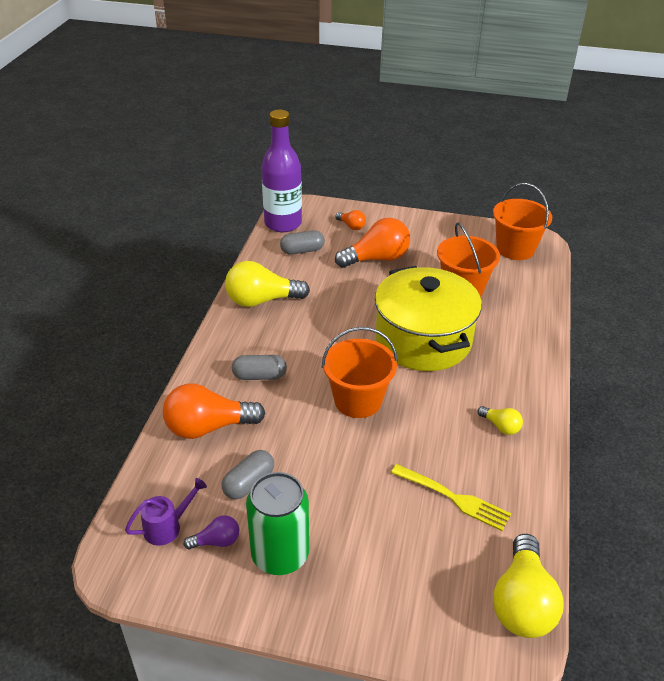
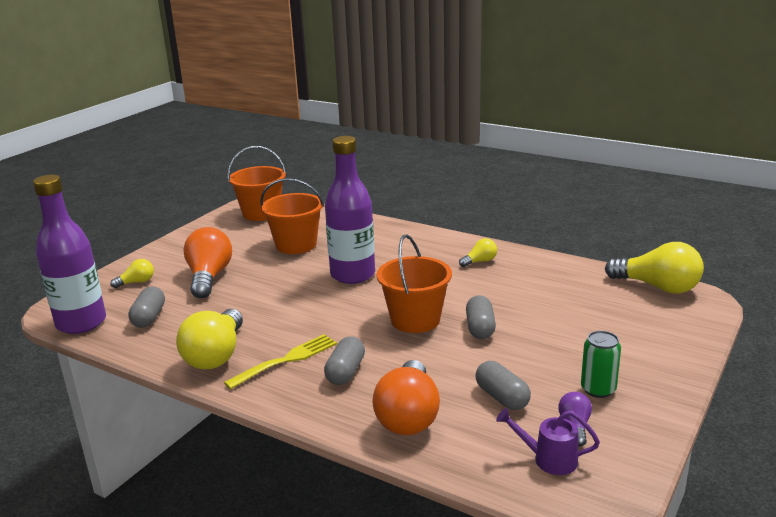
camera: 70 degrees left, 15 degrees down
purple watering can [125,478,207,546] -> purple watering can turned 60 degrees counterclockwise [496,408,600,475]
green can [246,472,309,575] -> green can [581,331,621,398], size x0.60
orange light bulb [335,210,366,230] -> yellow light bulb [111,259,154,288]
yellow pot [375,266,482,371] -> purple bottle [325,136,375,284]
yellow fork [391,464,511,531] -> yellow fork moved to [224,334,337,389]
none -> grey capsule [466,295,496,339]

